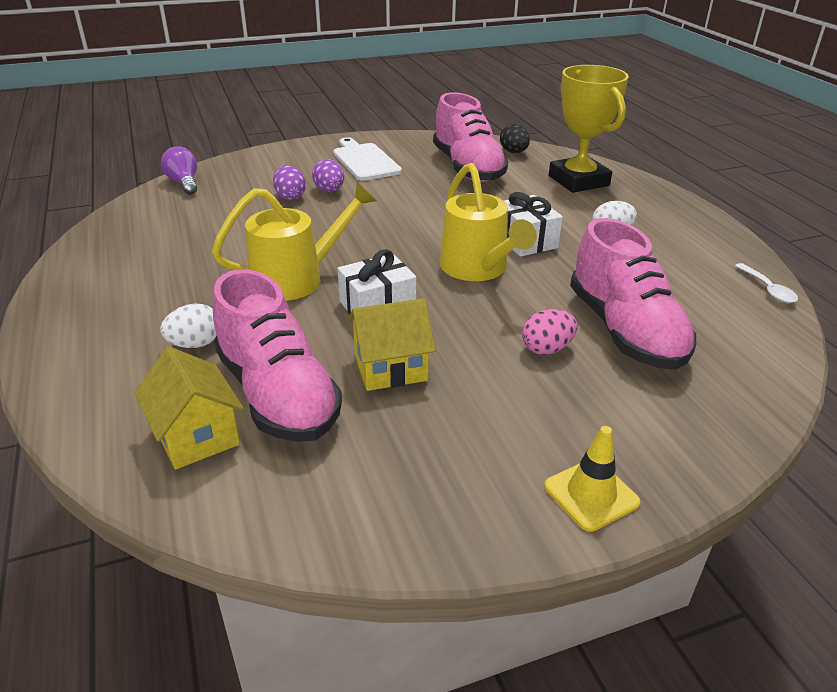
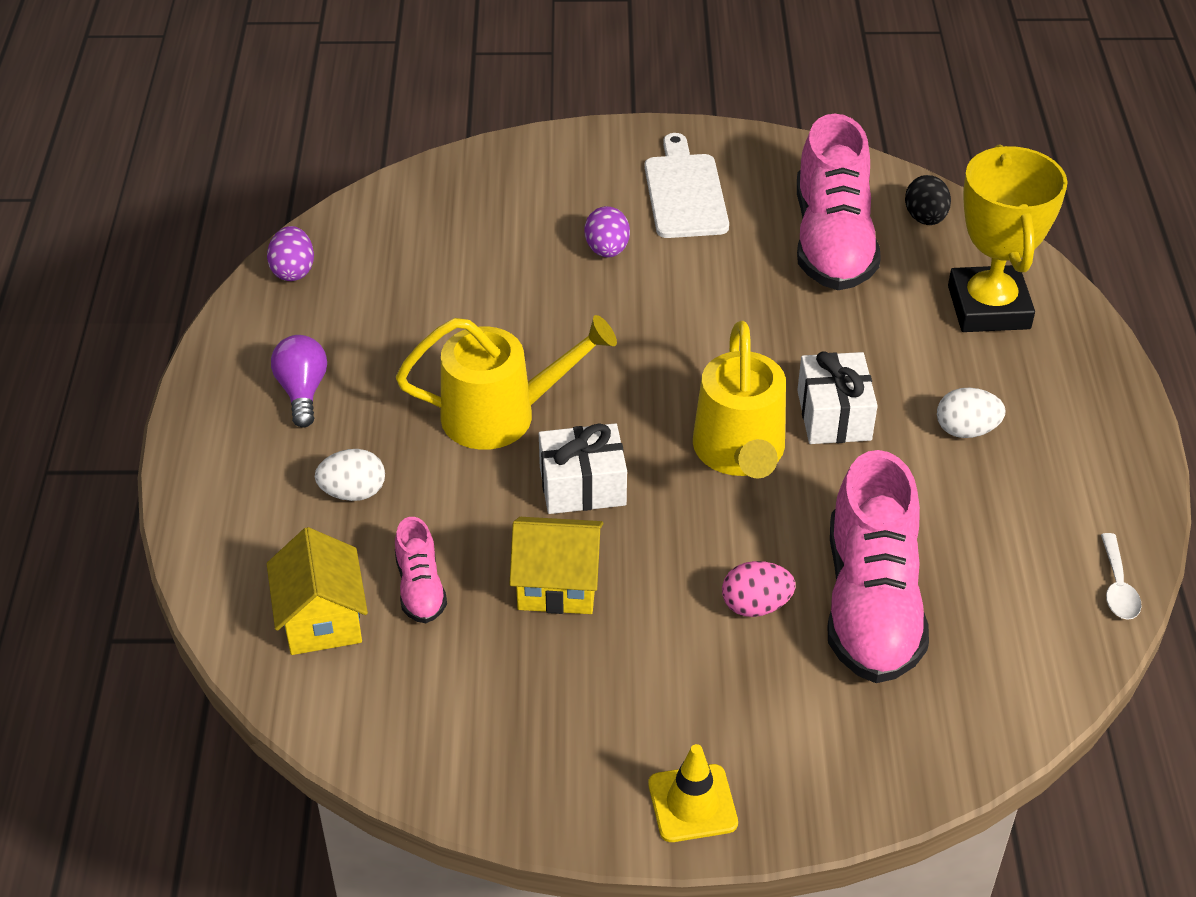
camera: 20 degrees right, 10 degrees up
purple light bulb [161,146,197,195] -> purple light bulb moved to [271,335,327,428]
pink shoe [213,269,342,442] -> pink shoe [395,517,447,623], size x0.47
purple egg [273,165,306,200] -> purple egg moved to [267,226,314,281]

